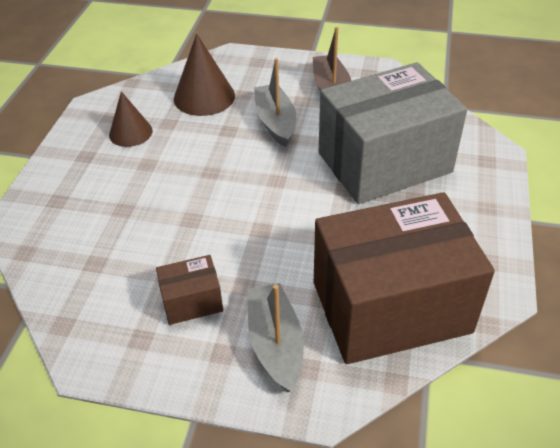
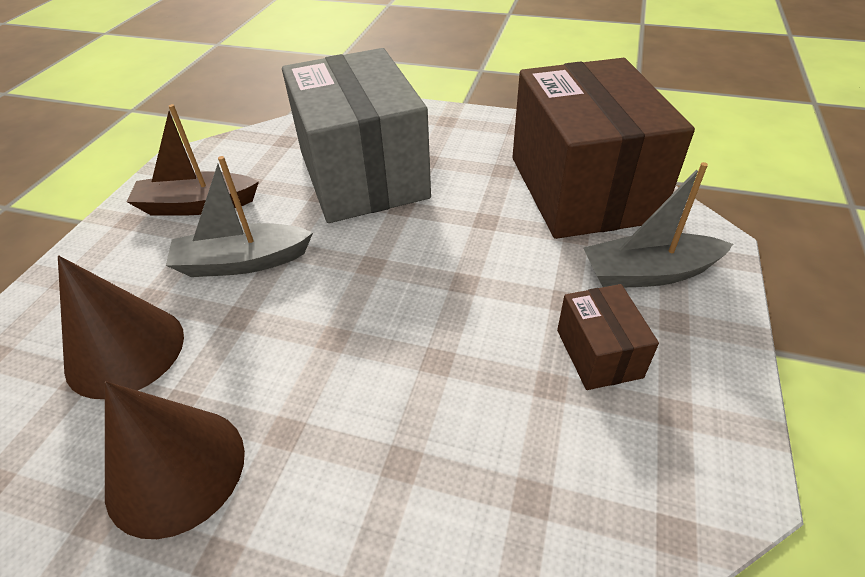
camera: 85 degrees left, 0 degrees up
brown cone [109,91,153,147] -> brown cone [105,381,245,539], size x1.51

